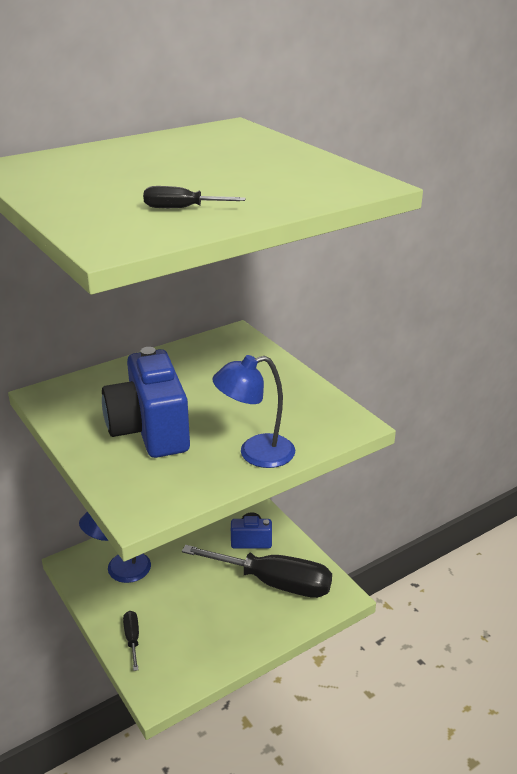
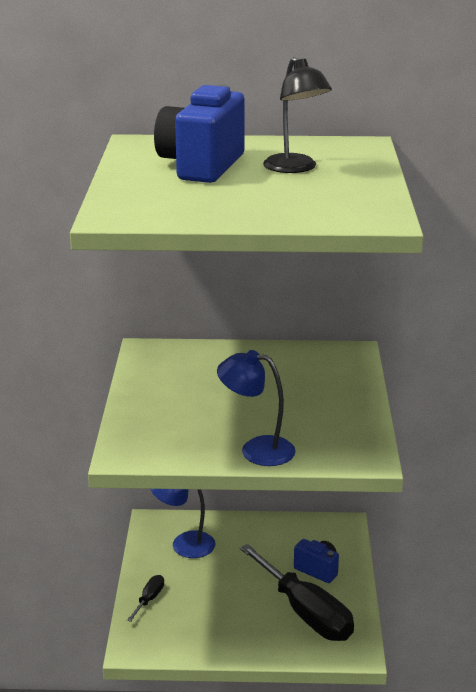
camera: 35 degrees right, 5 degrees down
blue camera [102,347,190,458] -> blue camera moved to [154,85,245,183]
black screwdriver [143,186,246,208] -> none
none -> black lamp [263,57,332,173]

